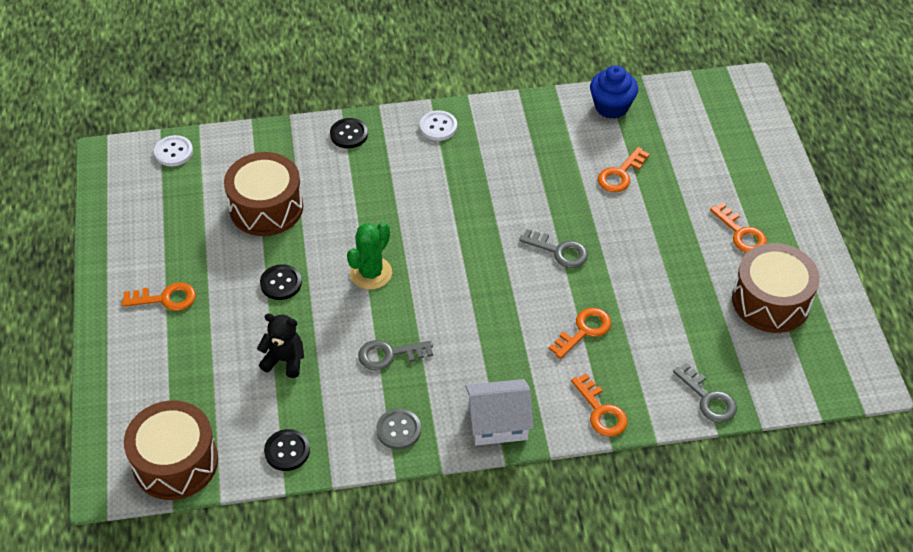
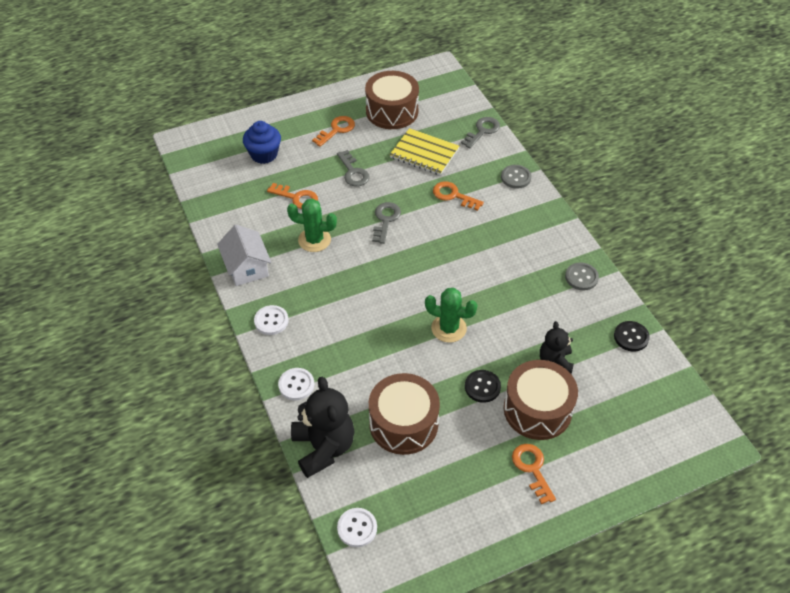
camera: 105 degrees left, 0 degrees up
brown drum [124,400,218,500] -> brown drum moved to [504,360,578,440]
black button [330,118,368,148] -> white button [278,368,314,400]
grey key [358,340,433,370] -> grey key moved to [337,150,370,186]
white house [465,379,534,445] -> white house moved to [217,225,272,286]
orange key [571,374,628,437] -> grey button [501,165,531,189]
blue cupcake [590,65,638,119] -> blue cupcake moved to [243,121,281,164]
none -> green cactus [287,198,337,252]
none -> black teddy bear [291,377,355,478]
none -> yellow notebook [390,128,459,175]

